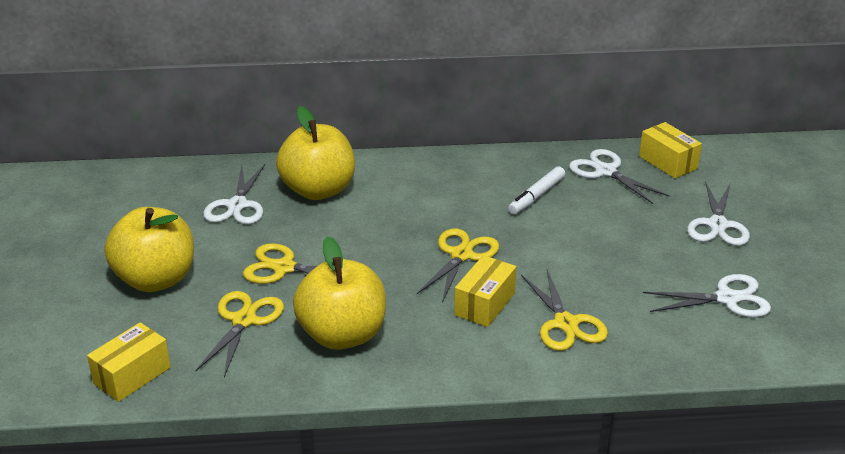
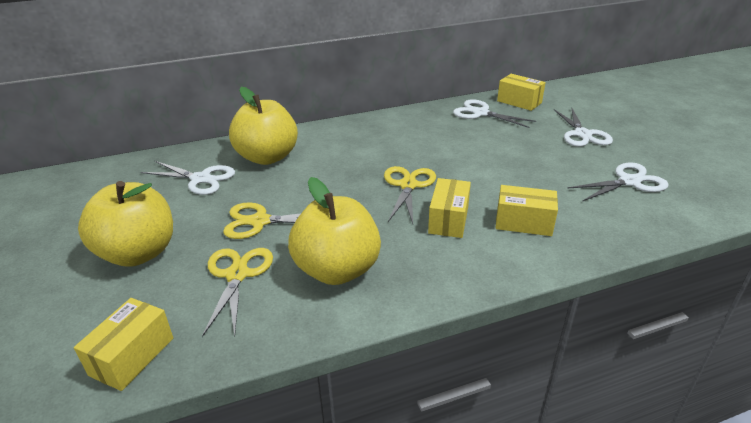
camera: 15 degrees left, 0 degrees up
white scissors [203,164,265,224] -> white scissors turned 60 degrees counterclockwise [141,161,235,195]
white marker [508,166,565,214] -> none
yellow scissors [521,270,608,351] -> yellow box [496,185,558,236]

